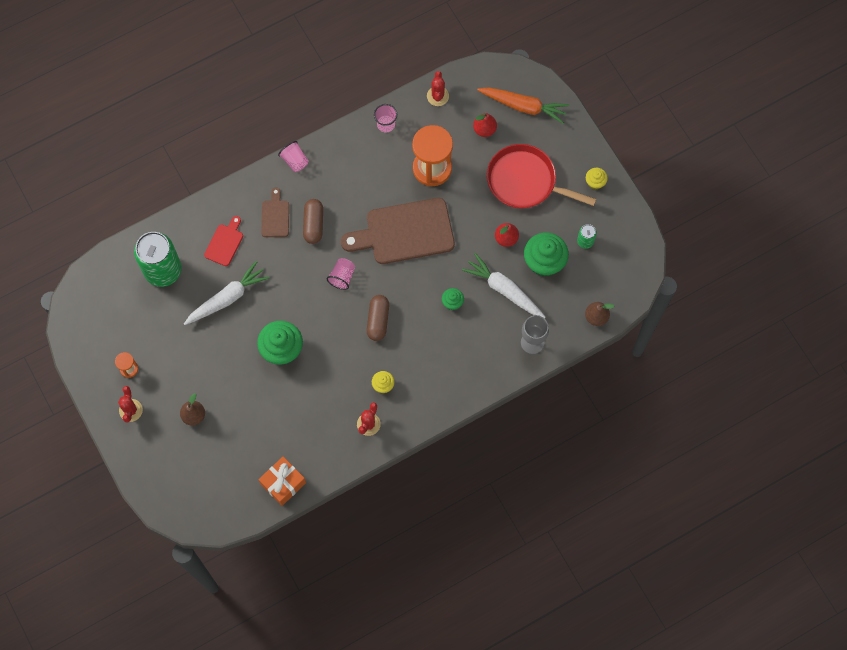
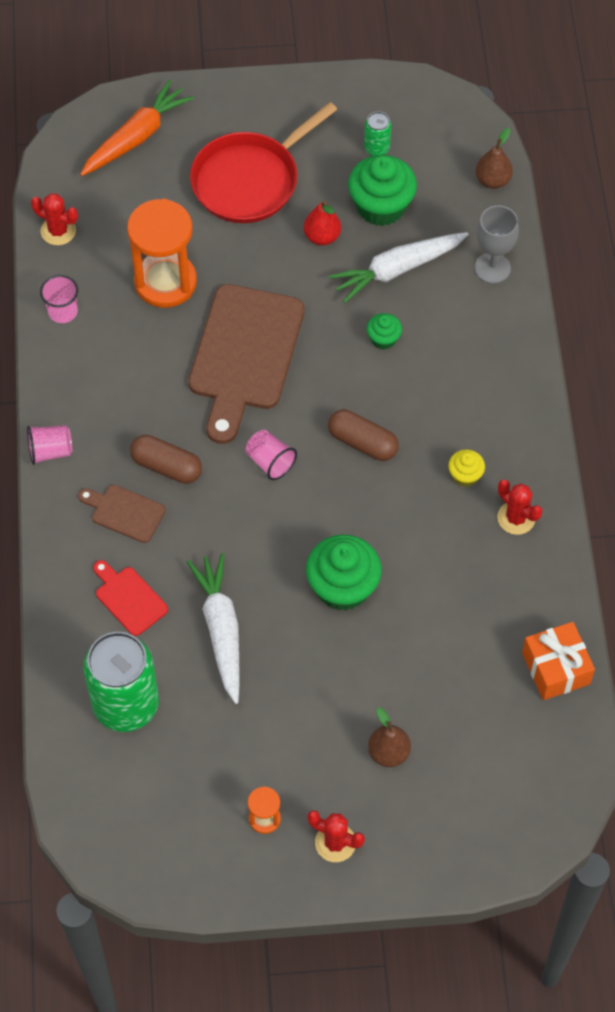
camera: 65 degrees left, 10 degrees down
red pear [473,113,497,137] -> none
yellow cupcake [586,168,608,190] -> none

